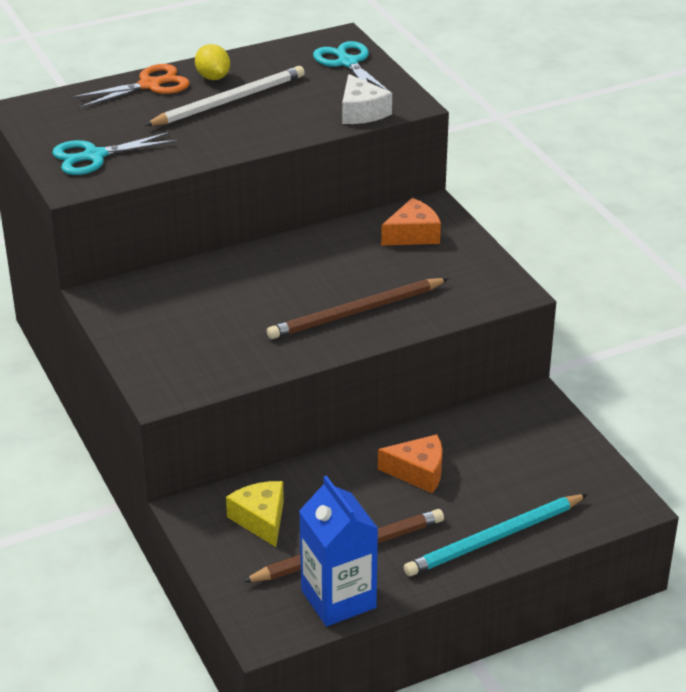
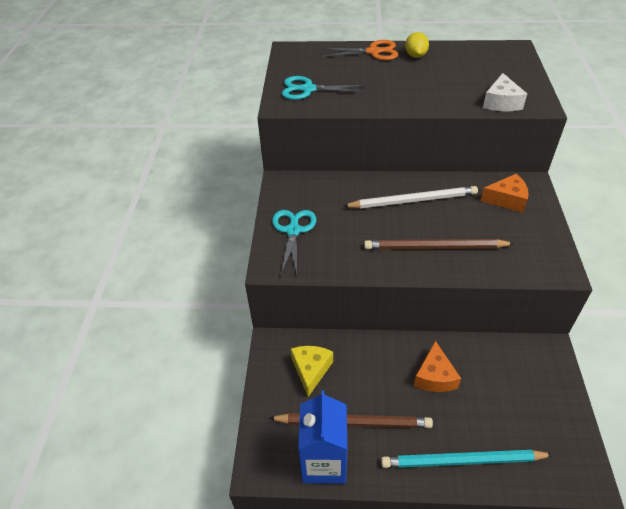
camera: 30 degrees right, 10 degrees up
white pencil [145,66,305,126] -> white pencil moved to [343,186,478,208]
turquoise scissors [313,41,389,91] -> turquoise scissors moved to [272,210,316,276]
orange cheese [378,434,443,493] -> orange cheese turned 60 degrees clockwise [414,341,461,392]

